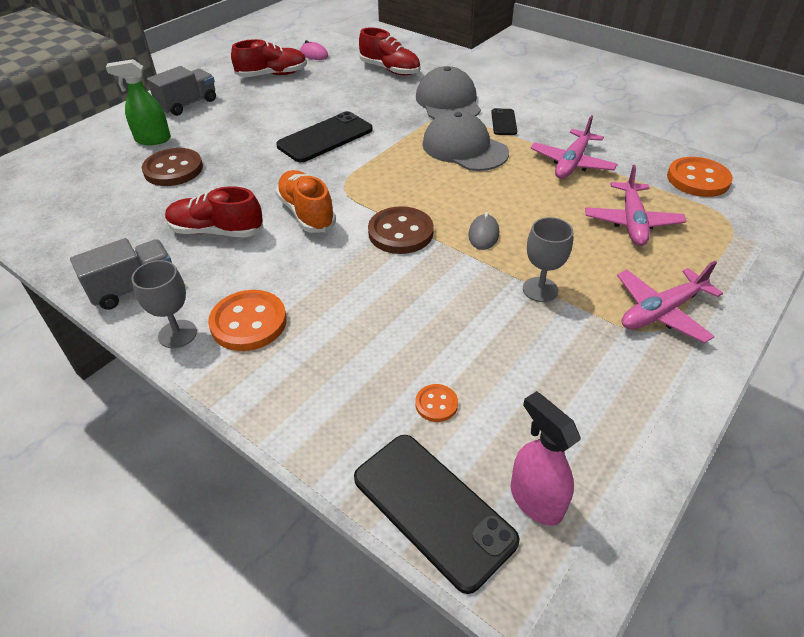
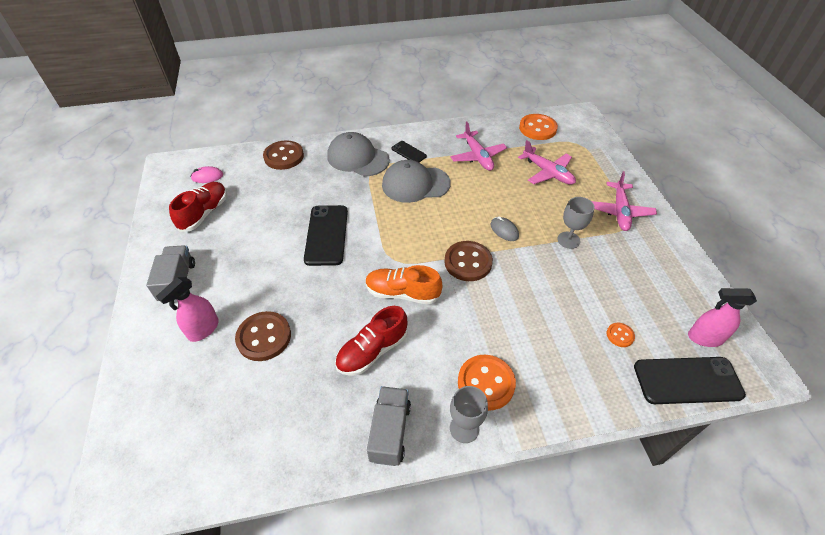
camera: 50 degrees left, 5 degrees up
green spray bottle [106,59,171,145] -> pink spray bottle [156,277,219,342]
red shoe [359,27,420,76] -> brown button [263,140,304,170]

